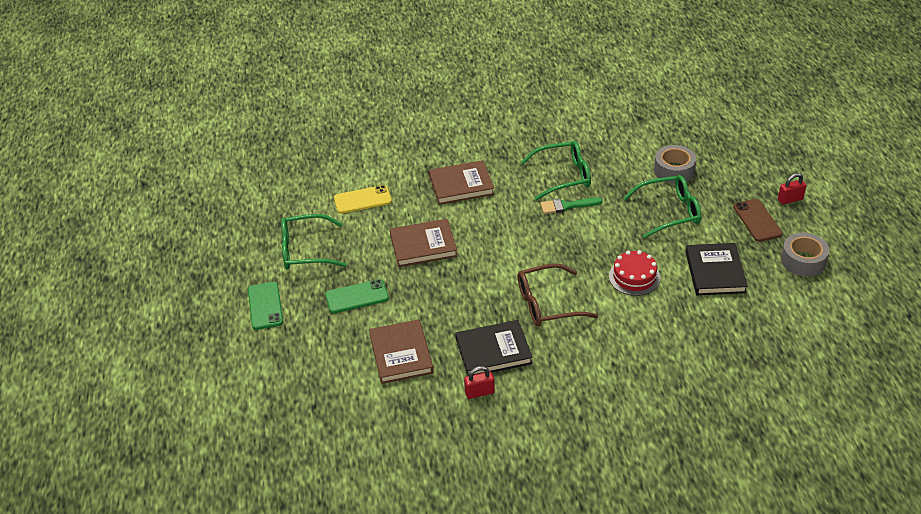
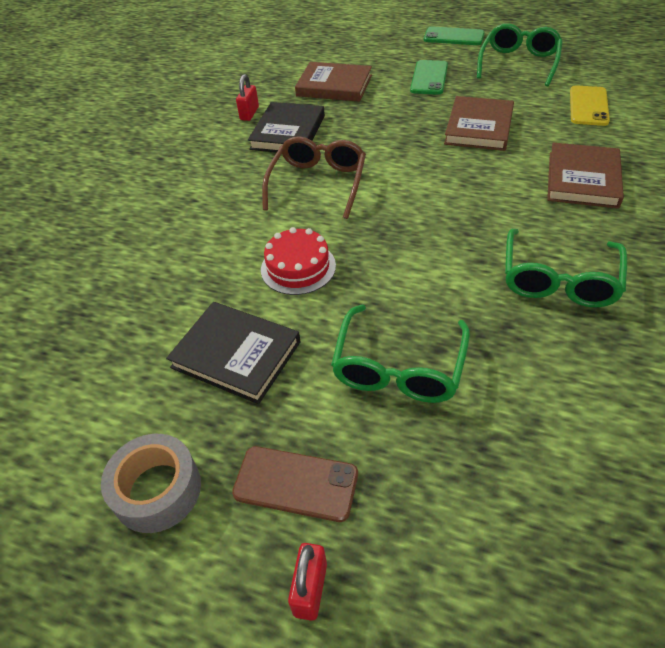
camera: 120 degrees right, 5 degrees up
green brush [541,197,603,214] -> none
grey tape [654,145,696,184] -> none

